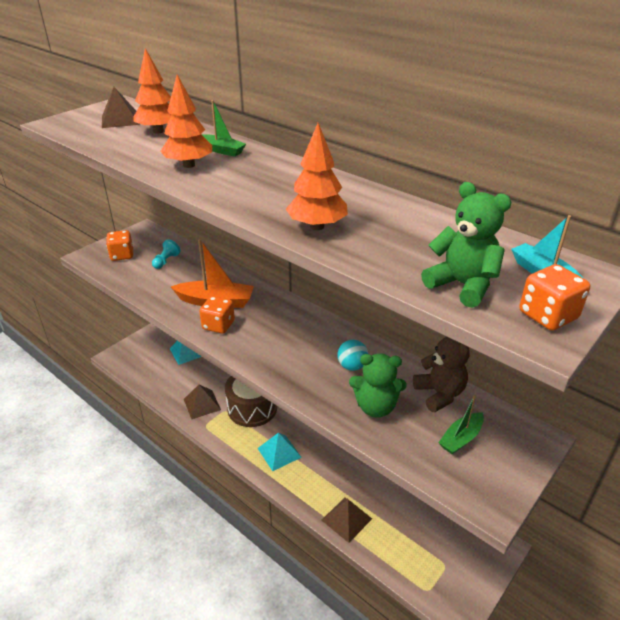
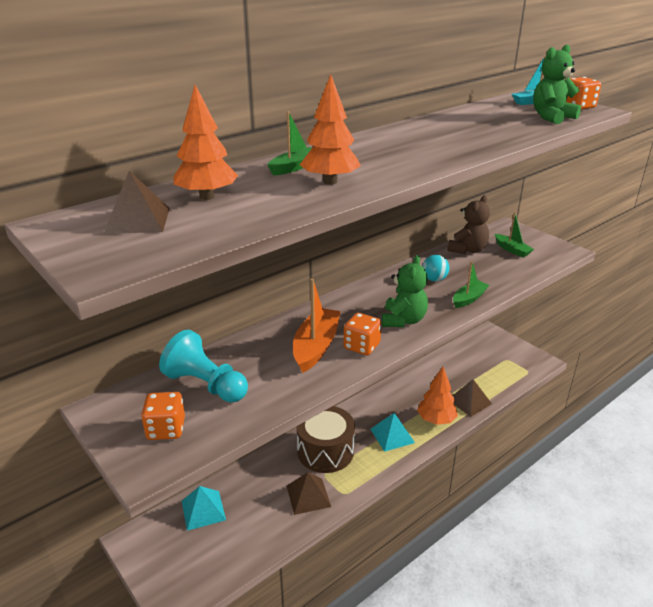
camera: 80 degrees left, 5 degrees down
turquoise pawn [152,239,180,269] -> turquoise pawn [159,330,248,403], size x1.92
orange tree [286,123,348,230] -> orange tree moved to [417,367,458,425]
green teddy bear [349,353,407,418] -> green teddy bear moved to [382,255,428,327]
brown teddy bear [413,337,470,412] -> brown teddy bear turned 135 degrees clockwise [447,195,490,254]
none -> green boat [453,261,489,308]

